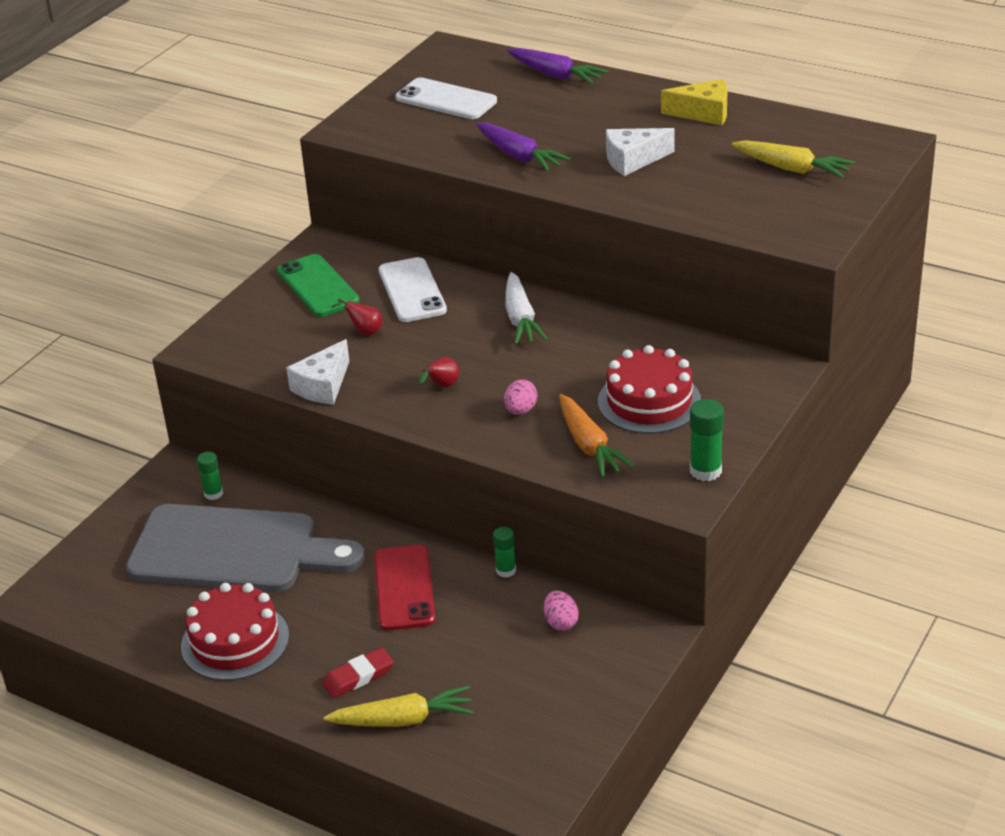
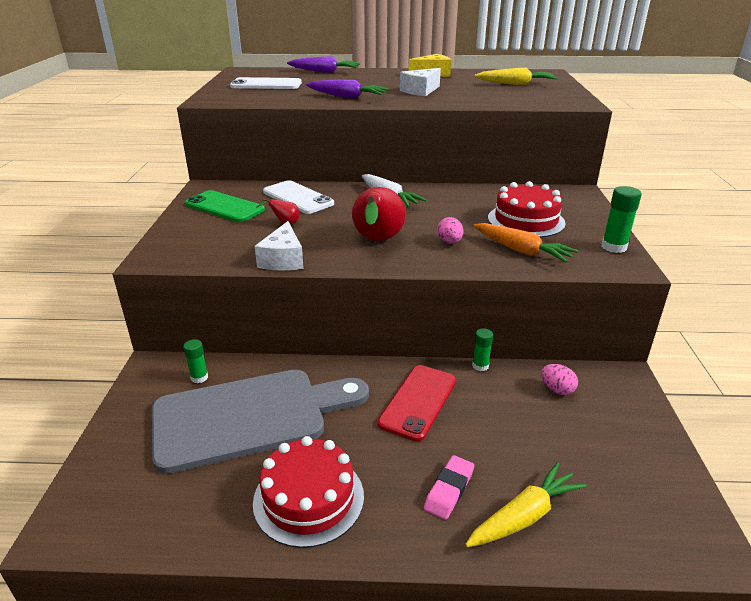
camera: 30 degrees left, 5 degrees down
red eraser [322,647,394,698] -> pink eraser [424,455,474,520]
red phone [374,544,435,631] -> red phone turned 60 degrees clockwise [378,365,456,441]
red pear [419,357,459,388] -> red pear [352,187,406,241], size x2.19

